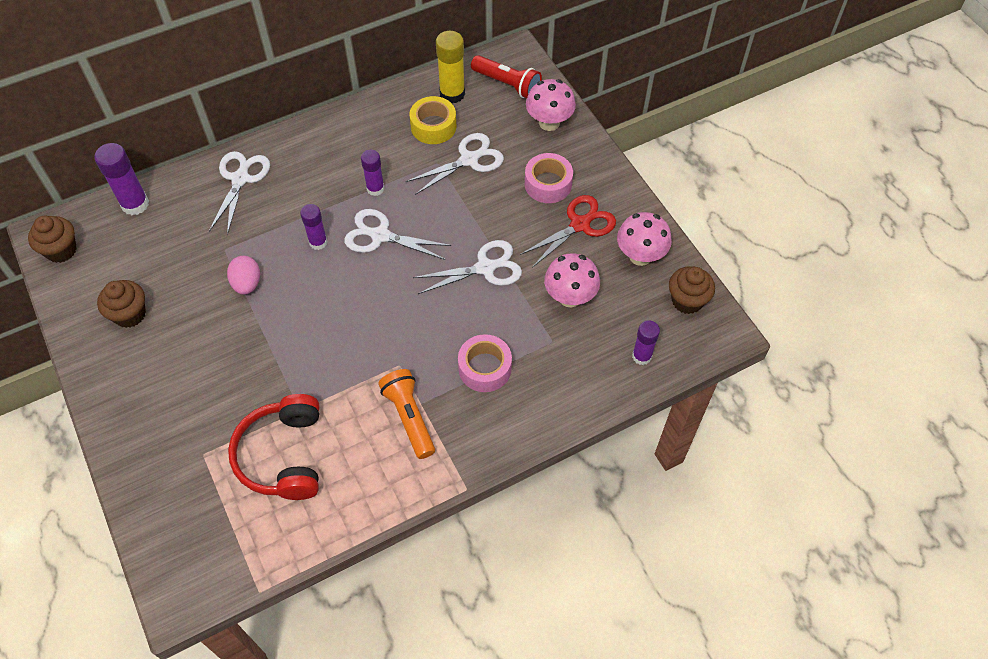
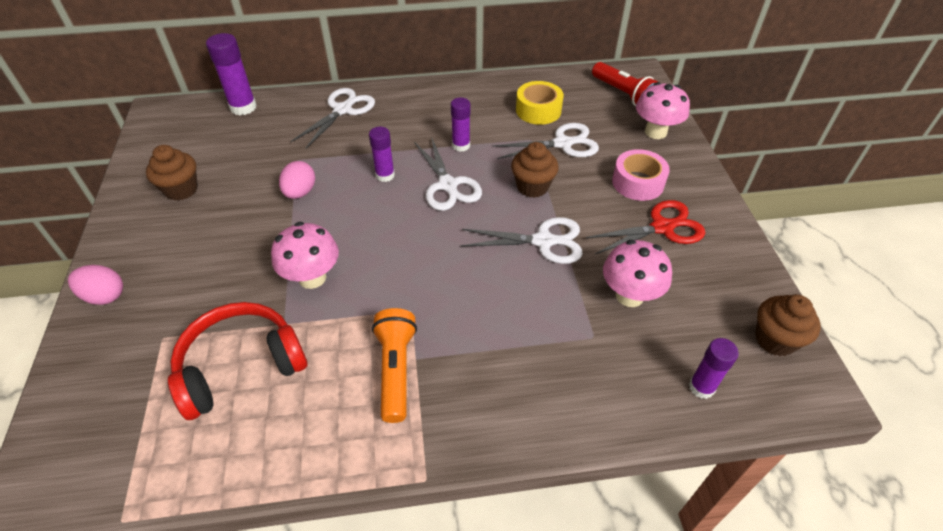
camera: 20 degrees right, 10 degrees down
brown cupcake [28,216,77,263] -> brown cupcake moved to [511,142,559,198]
red headphones [228,394,319,500] -> red headphones turned 45 degrees clockwise [168,302,307,420]
white scissors [344,209,451,260] -> white scissors turned 150 degrees counterclockwise [414,136,482,211]
yellow glue stick [436,31,465,103] -> none
pink tape [458,334,512,392] -> none
pink mushroom [617,212,672,266] -> pink mushroom moved to [271,222,339,289]
none -> pink egg [68,265,123,305]

